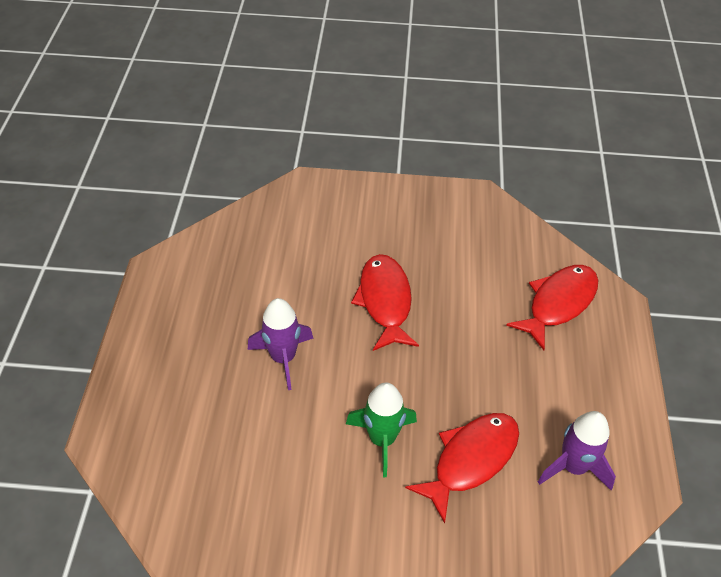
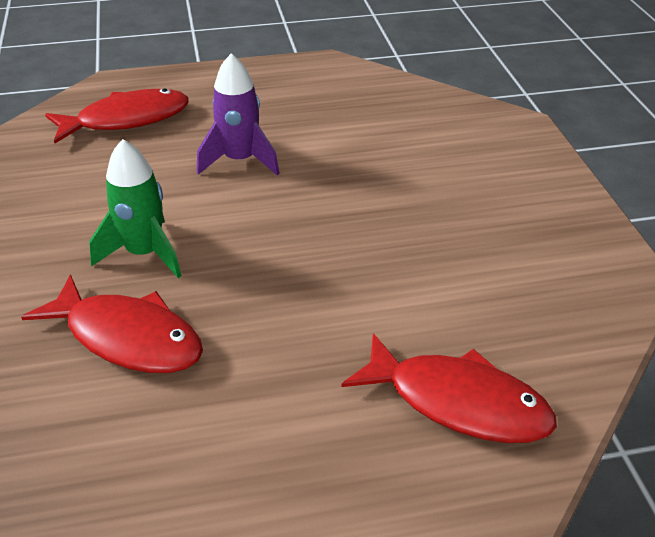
camera: 75 degrees right, 10 degrees down
red fish [351,254,419,351] -> red fish moved to [45,88,189,143]
purple rocket [538,411,616,490] -> none

